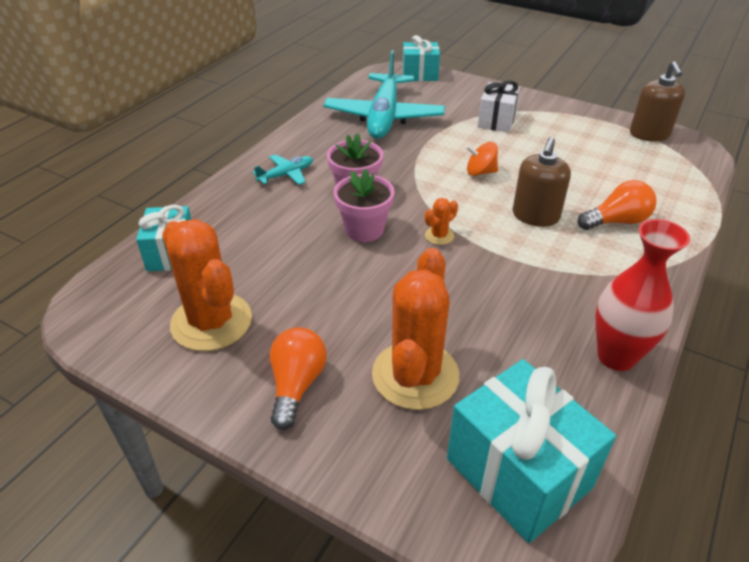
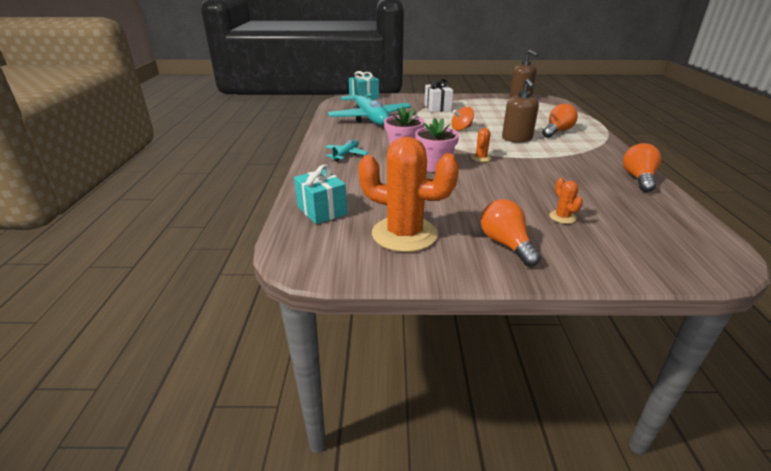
camera: 30 degrees left, 10 degrees down
orange cactus [372,248,460,410] -> orange cactus [549,178,583,224], size x0.42
turquoise gift [447,359,616,543] -> none
red vase [595,219,690,371] -> orange light bulb [623,143,661,192]

